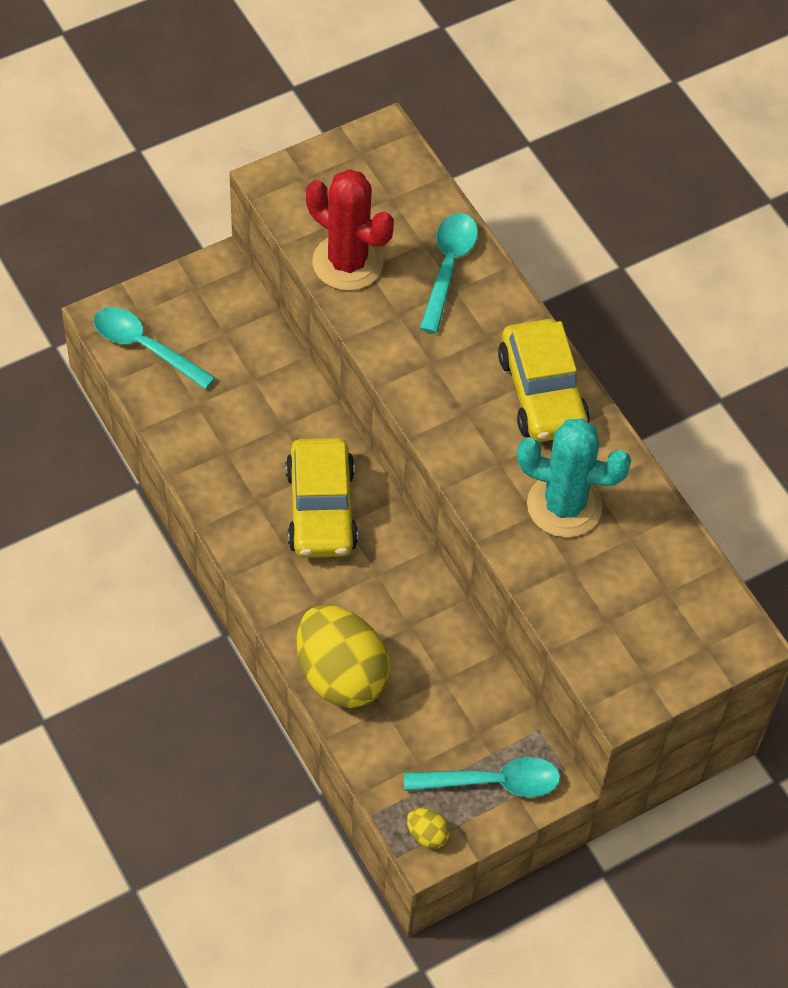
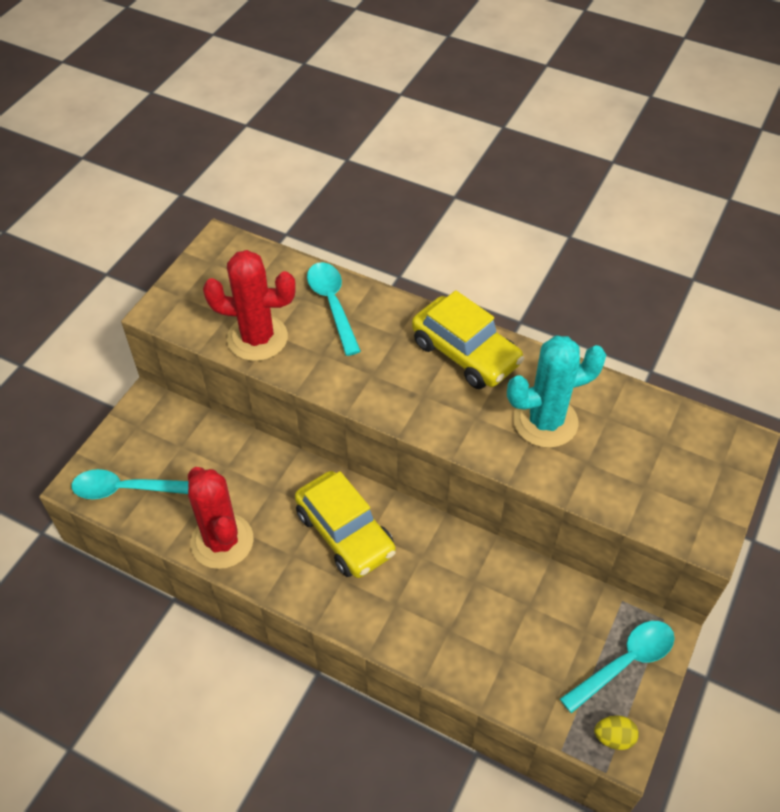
camera: 30 degrees left, 5 degrees down
yellow egg [297,605,390,708] -> none
none -> red cactus [188,467,253,569]

